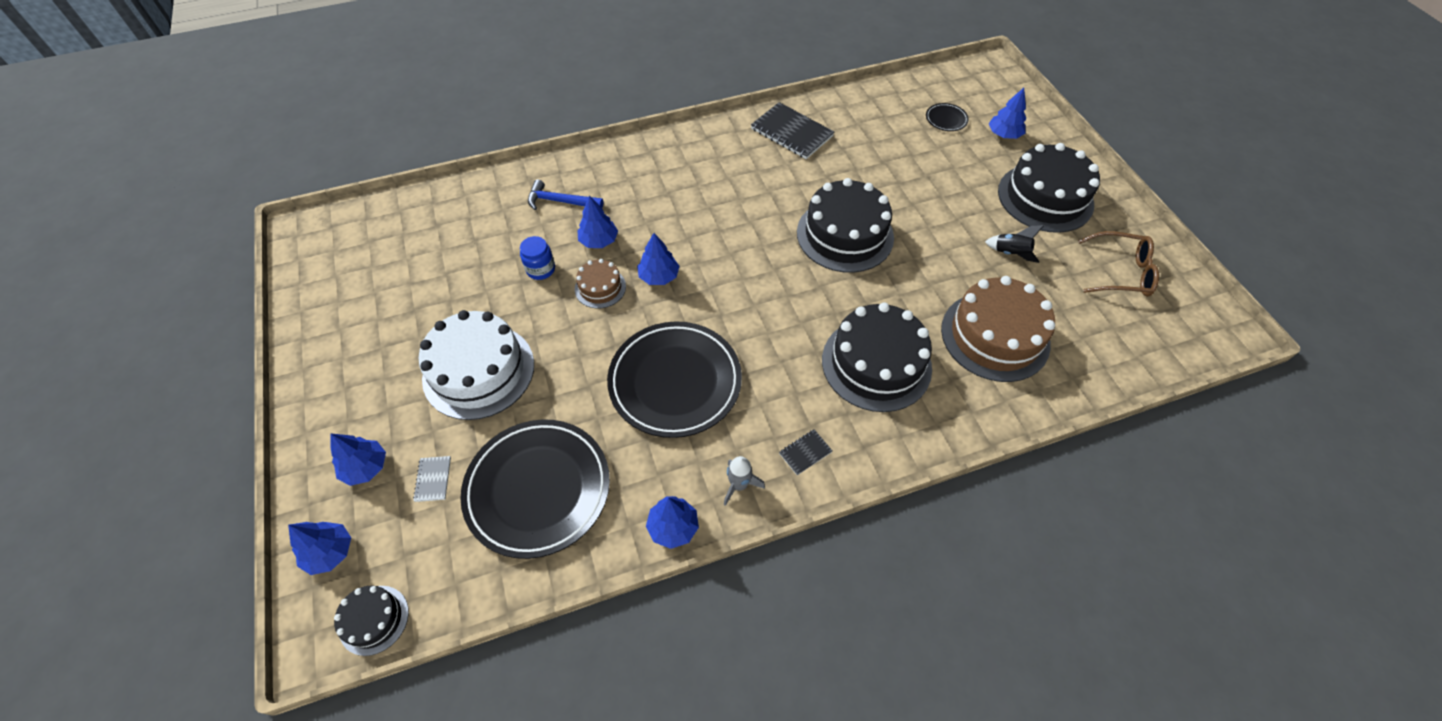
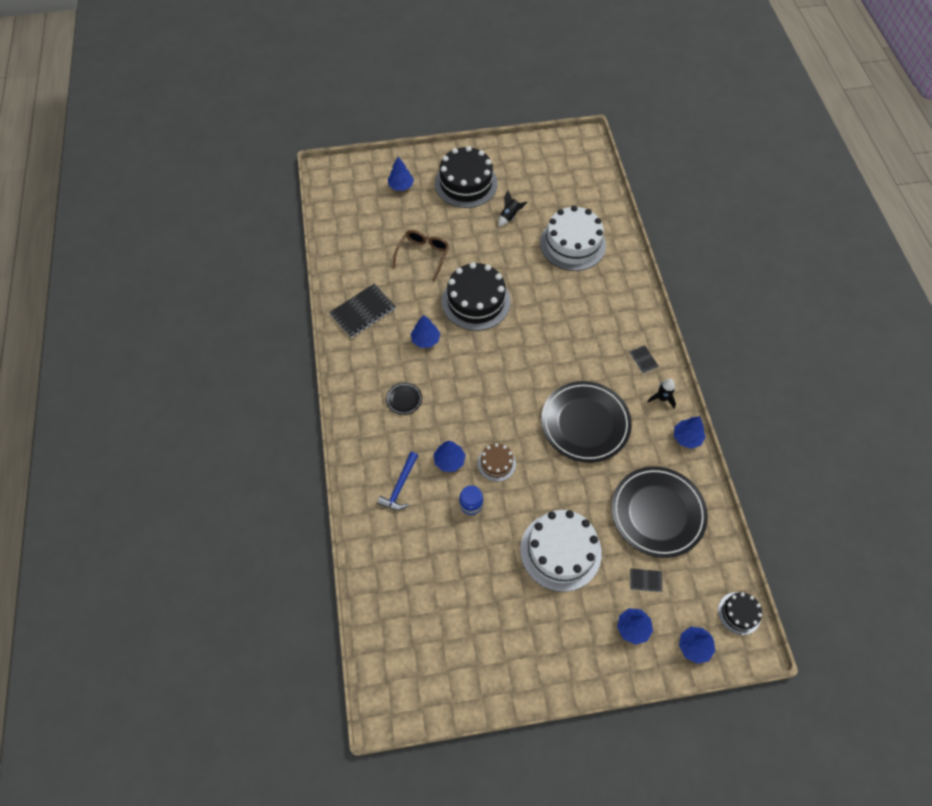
camera: 80 degrees left, 5 degrees up
grey notebook [413,456,451,502] -> black notebook [630,568,662,593]
blue tree [637,233,680,285] -> blue tree moved to [411,315,440,348]
grey rocket [724,456,765,506] -> black rocket [647,379,676,409]
black cake [822,302,932,412] -> none
black plate [926,103,969,131] -> black plate moved to [386,382,422,415]
brown cake [941,276,1055,382] -> white cake [540,206,606,271]
brown glasses [1078,231,1159,297] -> brown glasses moved to [393,230,450,281]

